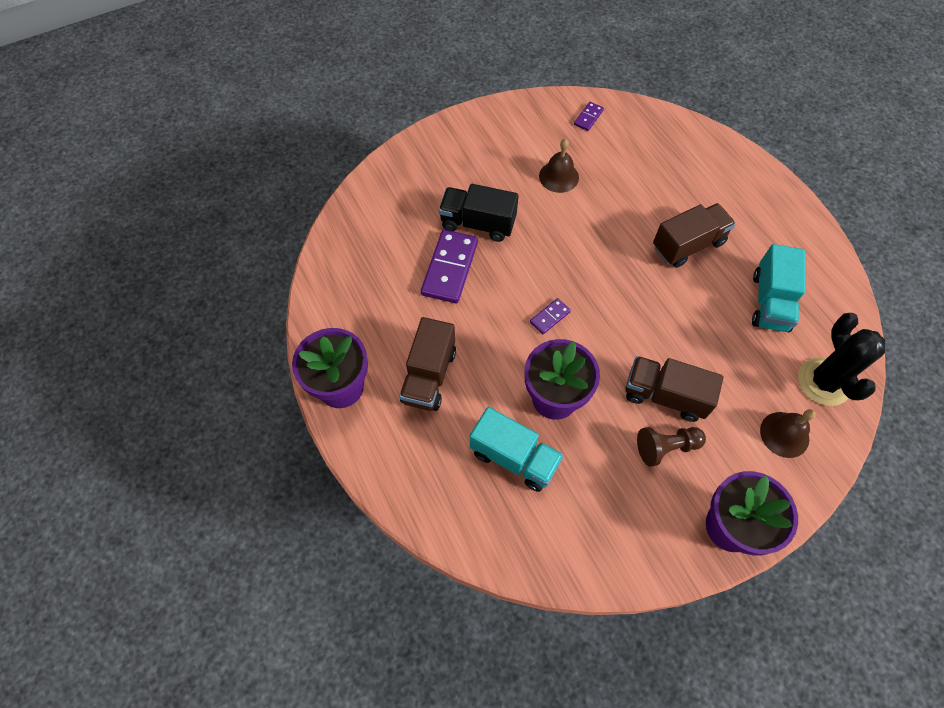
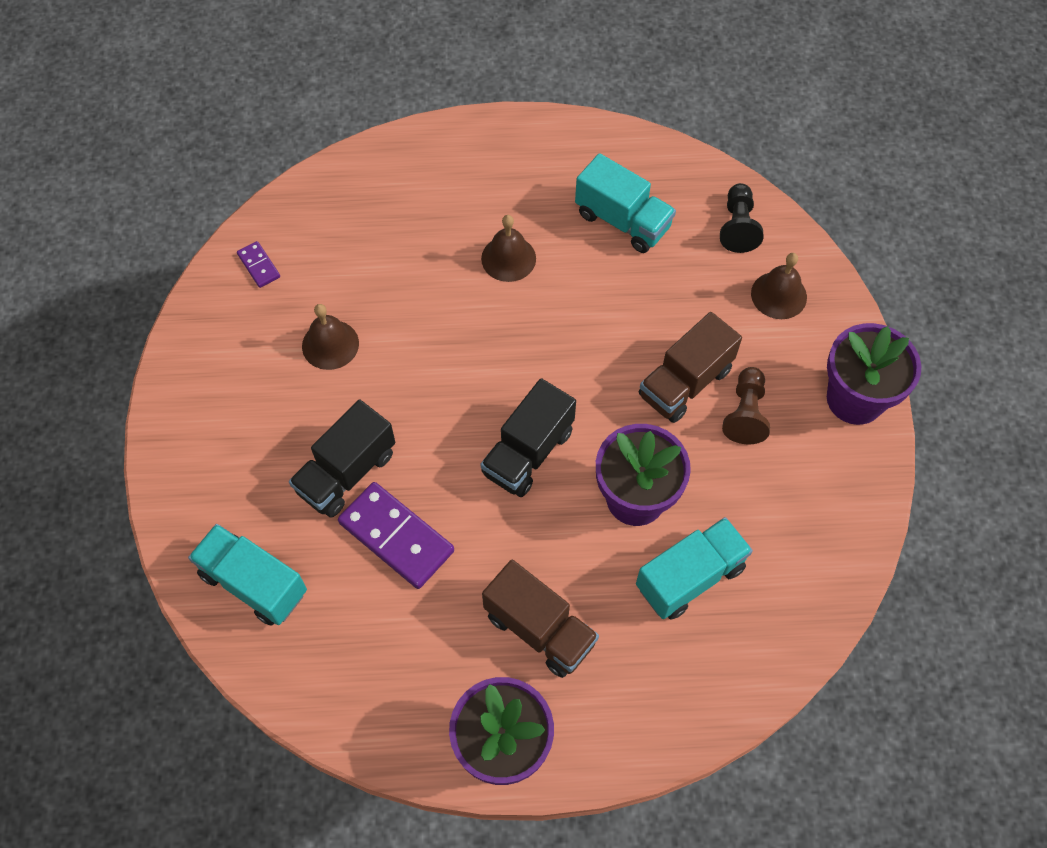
camera: 65 degrees left, 0 degrees up
purple domino [530,298,571,334] -> black truck [481,378,576,497]
brown truck [653,203,736,268] -> brown bell [481,215,536,282]
black cactus [798,313,885,406] -> black pawn [720,183,764,253]
none -> turquoise truck [188,524,307,626]

